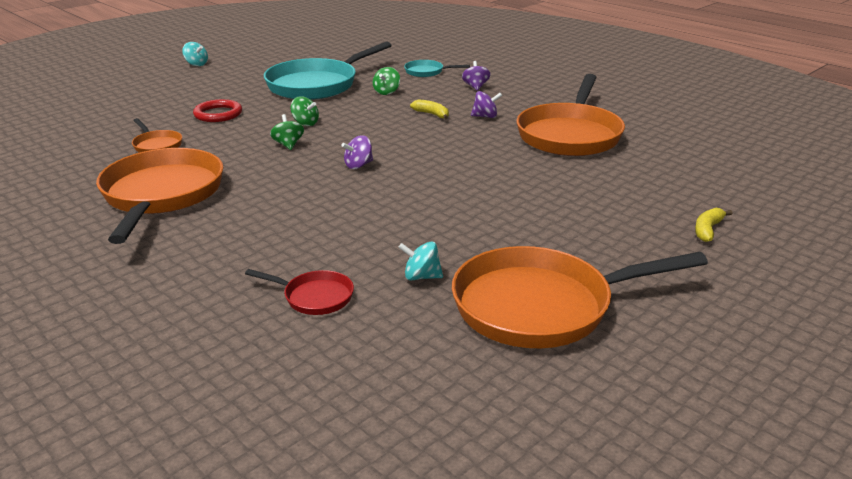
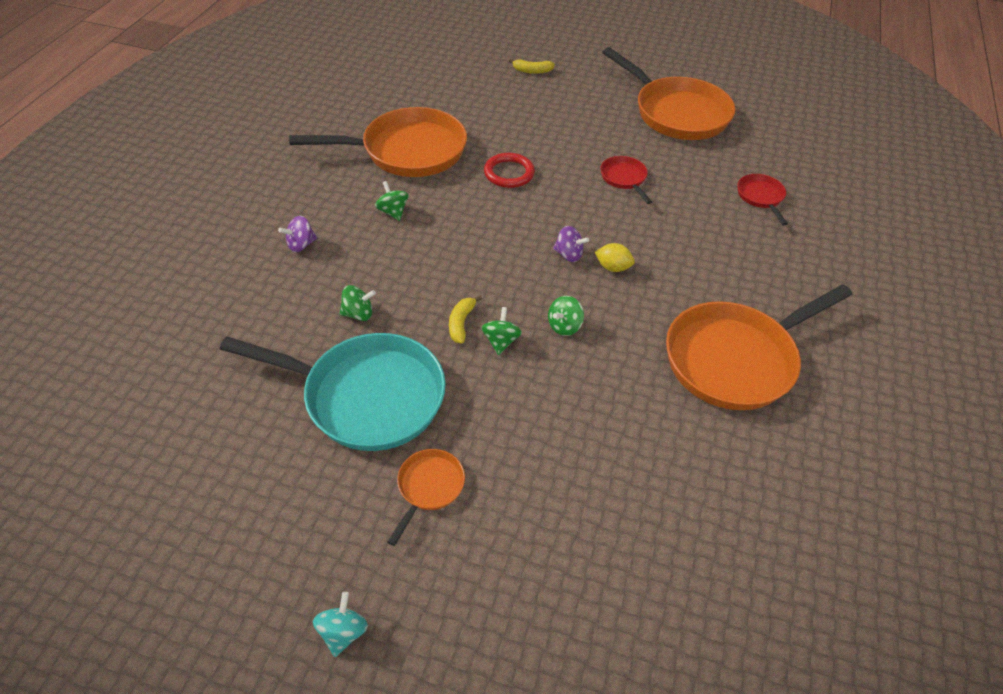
camera: 120 degrees left, 20 degrees up
orange pan [132,118,182,153] -> orange pan moved to [387,449,465,546]
red ring [193,99,242,122] -> red ring moved to [484,153,535,188]
turquoise spinning top [398,241,443,281] -> none
turquoise pan [404,60,470,77] -> none
yellow banana [410,99,449,120] -> yellow banana moved to [449,296,482,344]
purple spinning top [471,91,502,118] -> green spinning top [375,181,408,221]
none -> yellow lemon [595,243,635,272]
none -> red pan [600,156,652,204]

